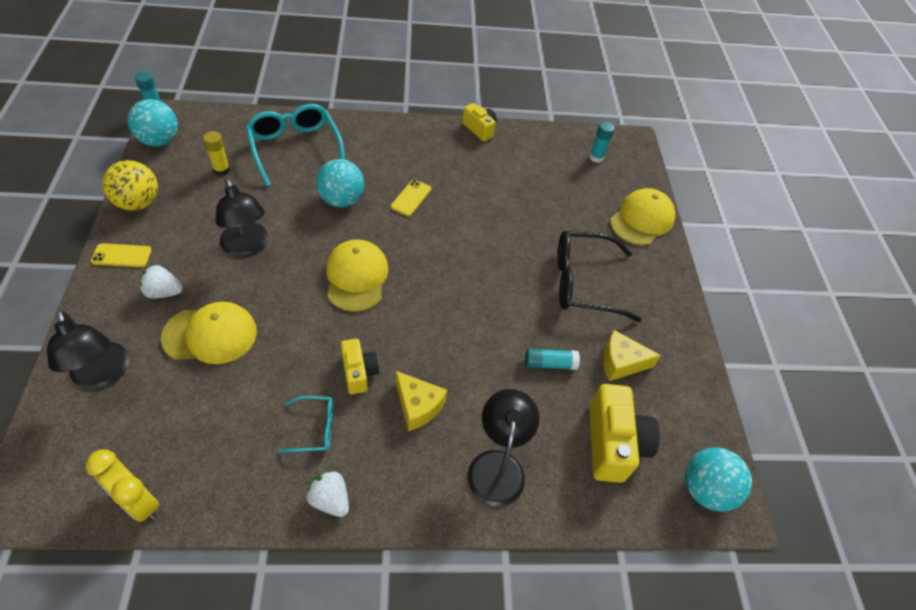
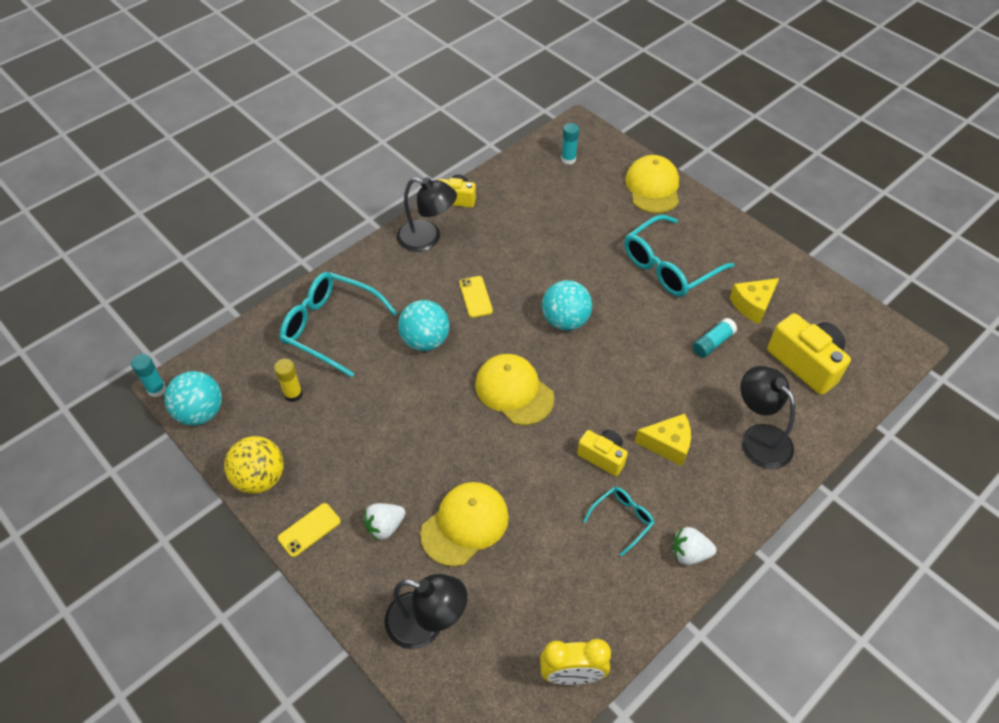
camera: 35 degrees left, 0 degrees up
black lamp [215,178,268,257] -> black lamp moved to [397,177,457,252]
black glasses [557,231,641,322] -> turquoise glasses [624,215,734,297]
turquoise ball [685,447,752,512] -> turquoise ball moved to [542,280,592,330]

